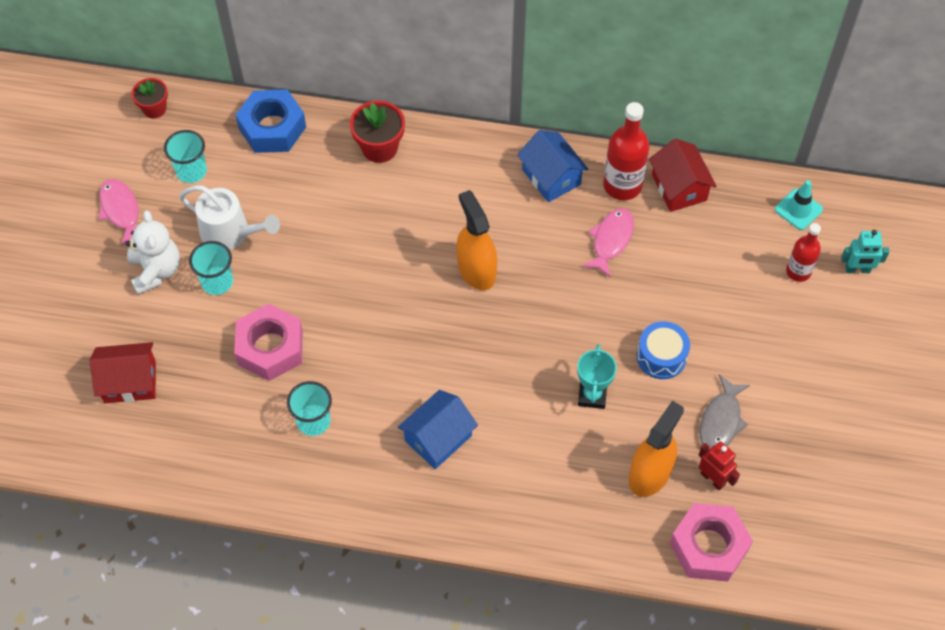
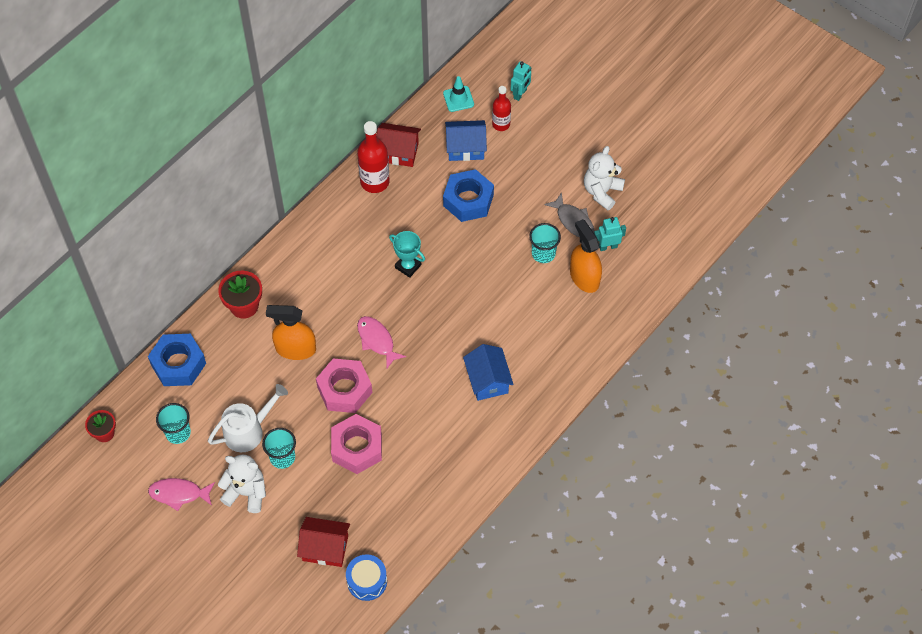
camera: 60 degrees left, 0 degrees up
red house [89,342,156,403] -> red house turned 75 degrees clockwise [297,517,350,567]
turquoise cup [287,381,332,436] -> turquoise cup moved to [529,223,561,263]
orange spray bottle [457,190,497,290] -> orange spray bottle moved to [266,305,316,360]
blue house [517,130,588,202] -> blue house moved to [445,120,487,161]
turquoise trophy [577,344,617,409] -> turquoise trophy moved to [389,231,425,278]
pink fish [582,208,634,278] -> pink fish moved to [357,316,406,368]
blue drum [637,321,690,379] -> blue drum moved to [346,554,387,601]
pink nut [670,503,753,581] -> pink nut moved to [316,358,372,413]
red robot [699,441,740,491] -> turquoise robot [594,217,626,251]
none -> blue nut [443,169,494,222]
none -> white teddy bear [584,146,625,210]

